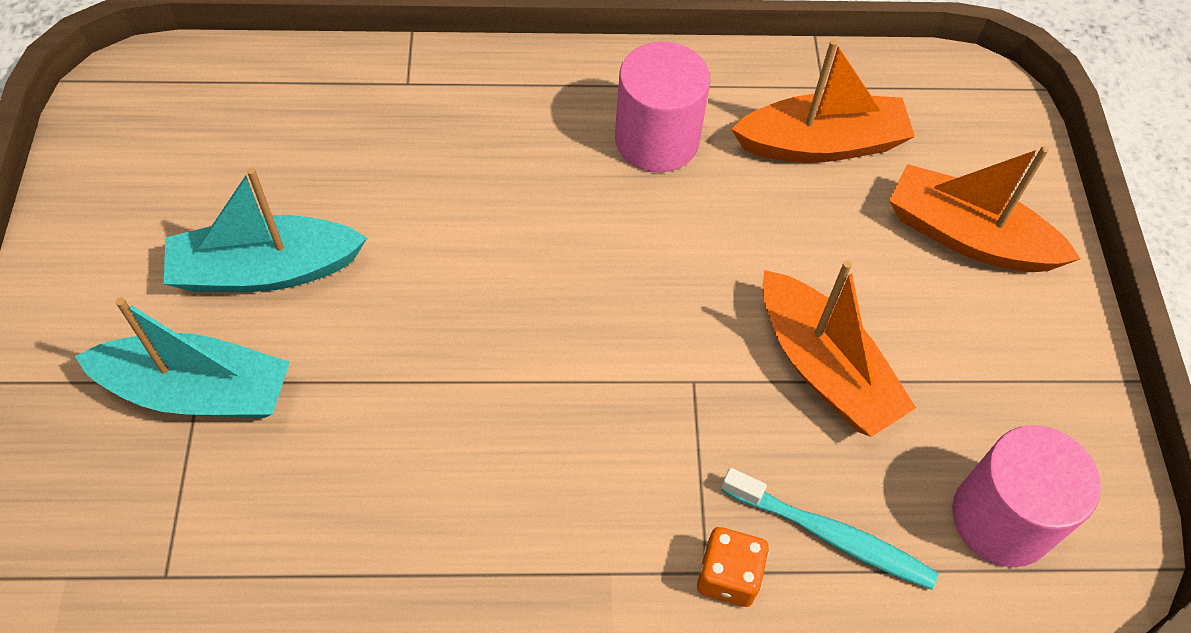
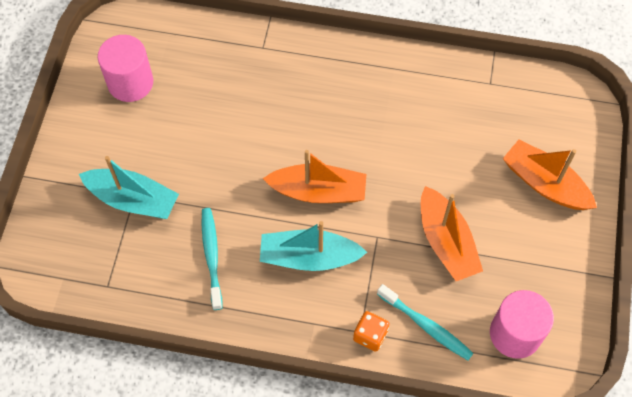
camera: 15 degrees right, 5 degrees up
turquoise boat [164,167,367,292] -> turquoise boat moved to [260,221,367,271]
pink cylinder [615,42,711,172] -> pink cylinder moved to [98,35,153,102]
orange boat [731,39,915,163] -> orange boat moved to [263,150,366,203]
none -> turquoise toothbrush [202,208,222,310]

